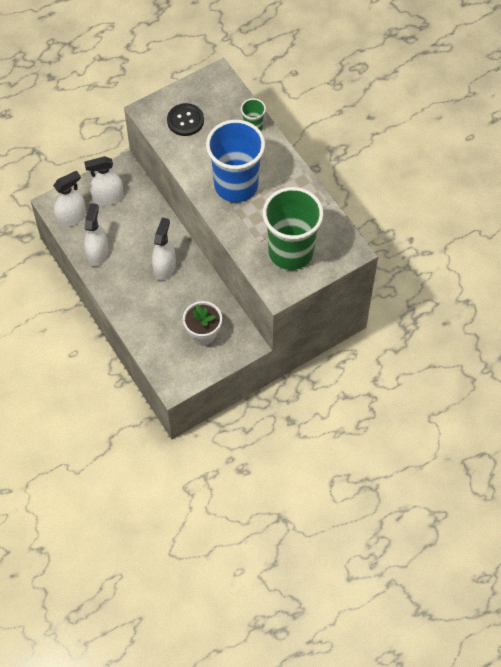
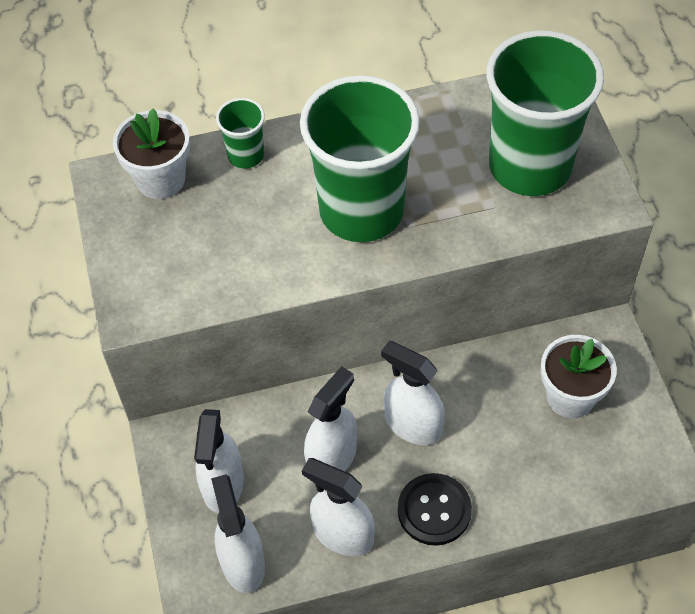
camera: 70 degrees left, 5 degrees down
black button [167,103,204,136] -> black button moved to [398,473,472,546]
blue cup [206,120,265,202] -> green cup [300,75,420,242]
none -> white flower pot [113,109,190,199]
none -> white spray bottle [304,366,357,471]

